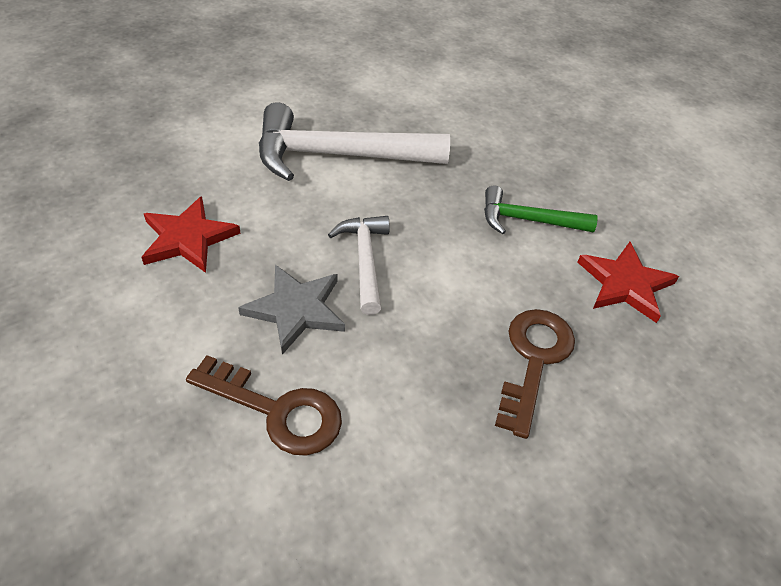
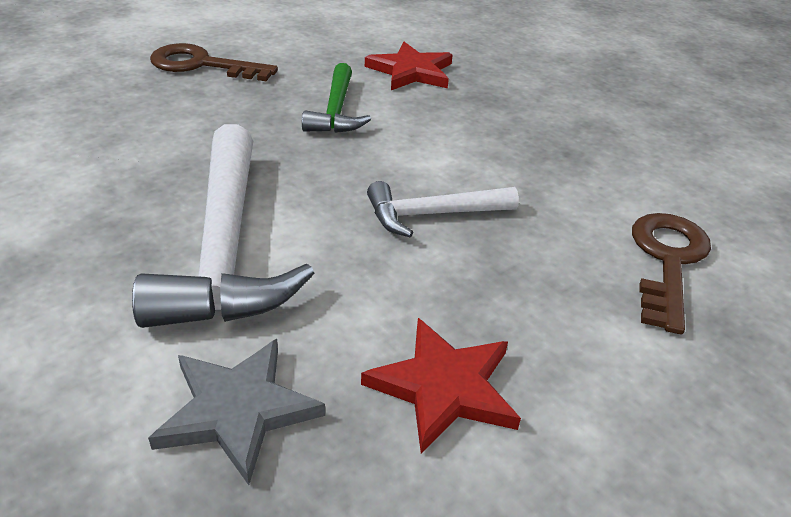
camera: 95 degrees left, 10 degrees down
grey star [238,265,345,355] -> grey star moved to [148,339,325,485]
brown key [495,309,575,439] -> brown key moved to [150,43,278,81]

